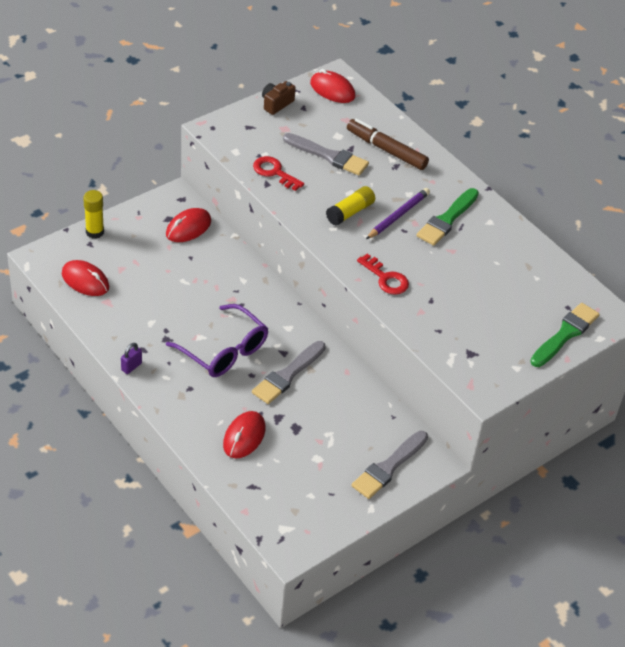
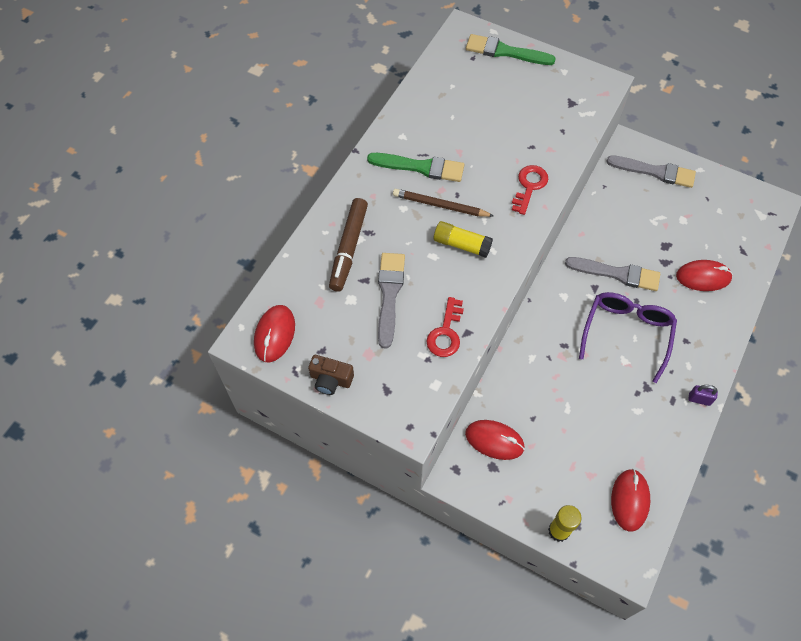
camera: 110 degrees left, 15 degrees up
purple pencil [366,188,430,239] -> brown pencil [393,189,494,217]

